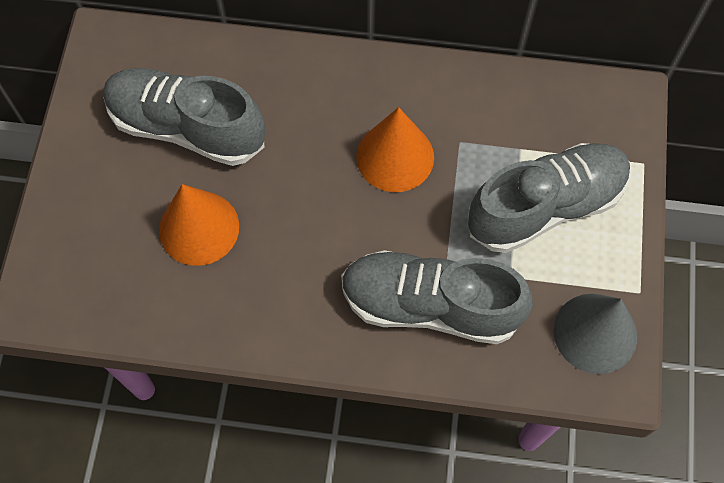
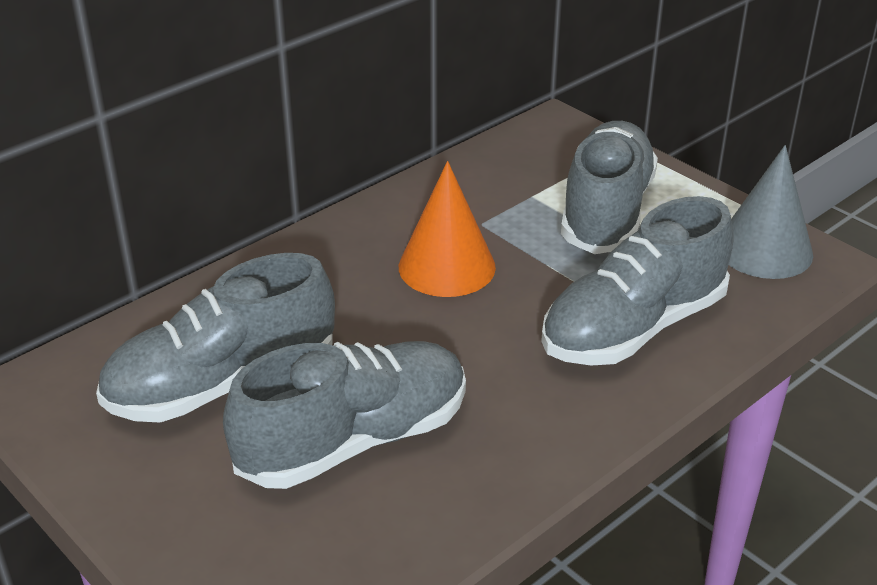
camera: 50 degrees left, 30 degrees down
orange cone [159,184,239,266] -> grey shoe [223,341,466,489]

